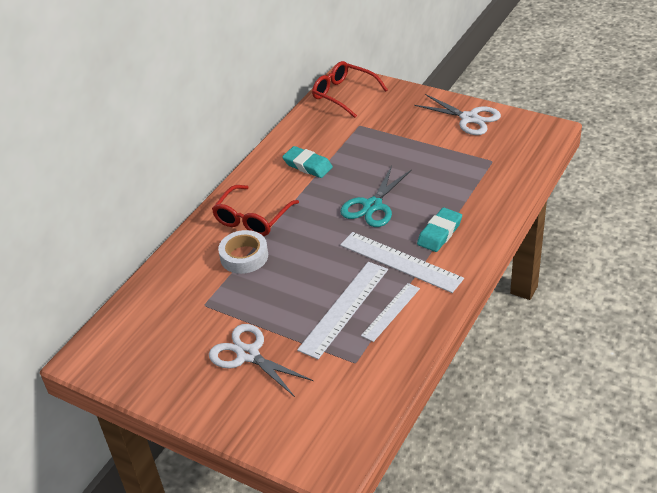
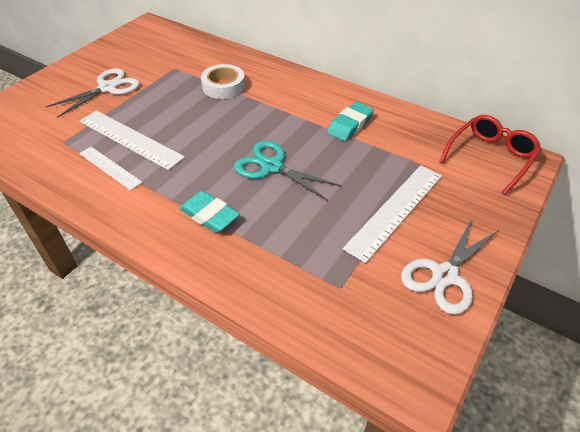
camera: 90 degrees right, 5 degrees up
red glasses [212,185,299,236] -> none
white ruler [340,232,464,293] -> white ruler moved to [343,165,442,263]

